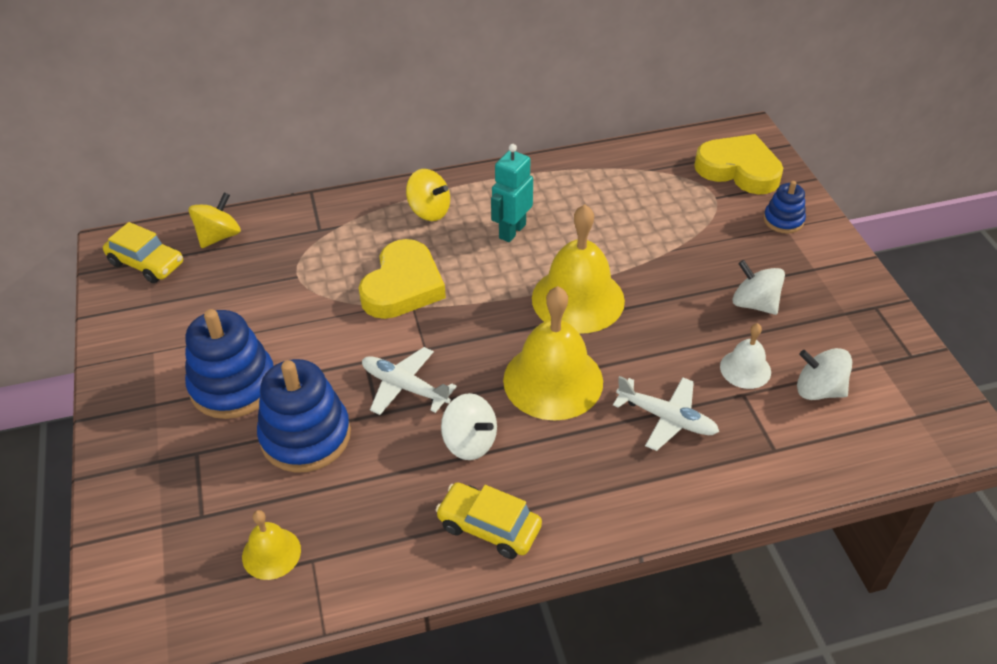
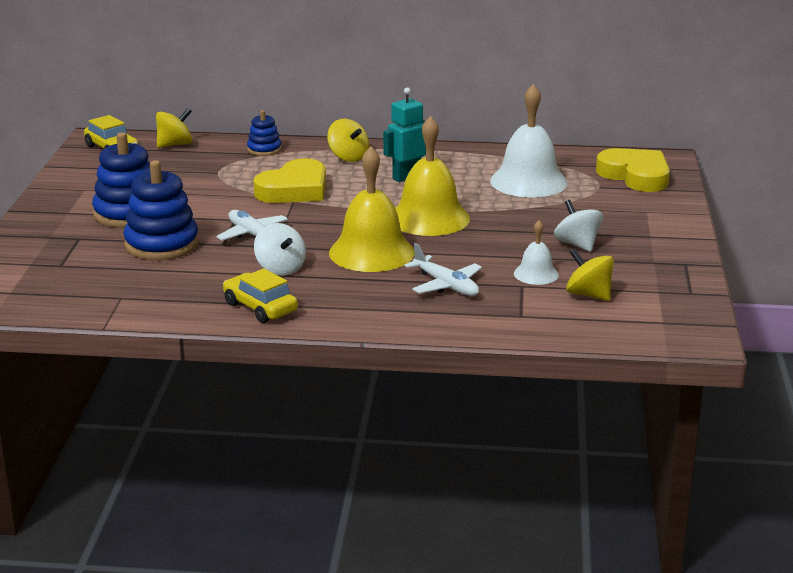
camera: 20 degrees right, 20 degrees down
yellow bell [242,510,301,580] -> none
blue stacking toy [763,181,806,234] -> blue stacking toy moved to [247,110,281,156]
white spinning top [797,348,852,400] -> yellow spinning top [566,249,614,301]
none -> white bell [490,84,568,198]

